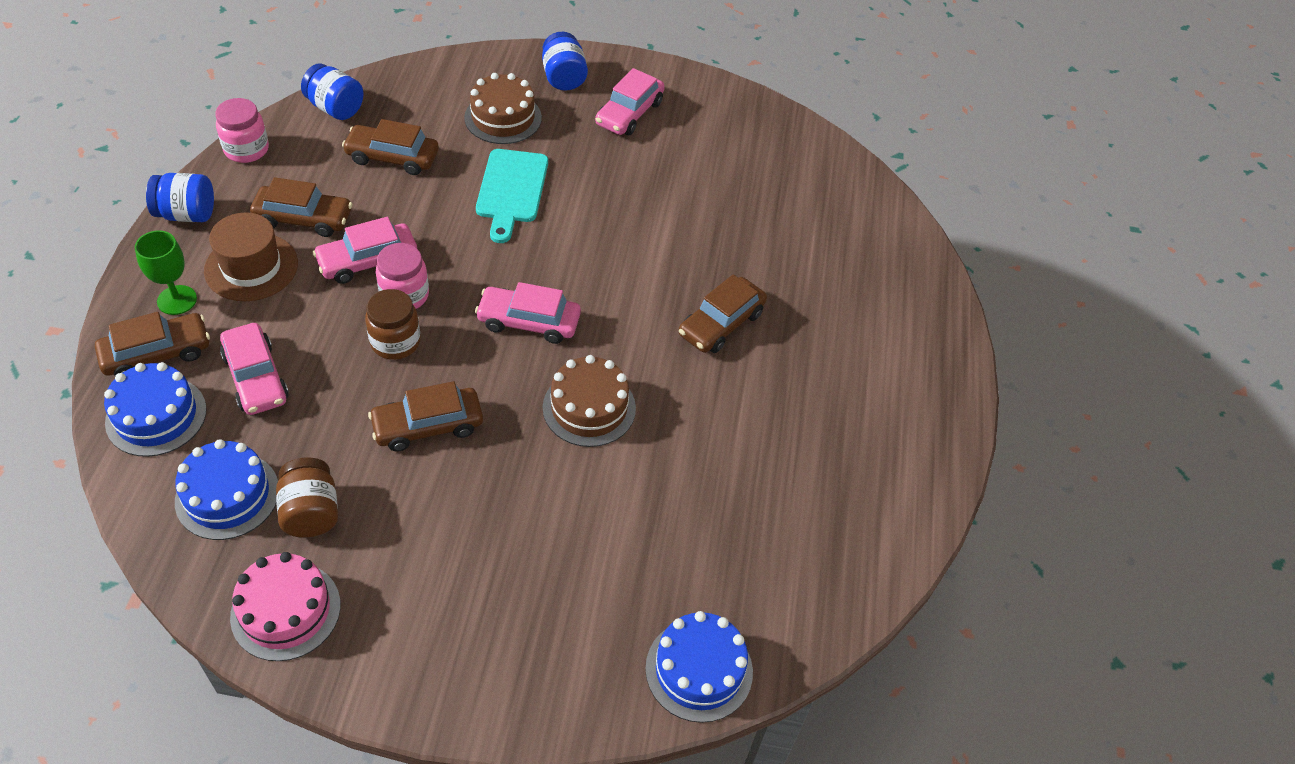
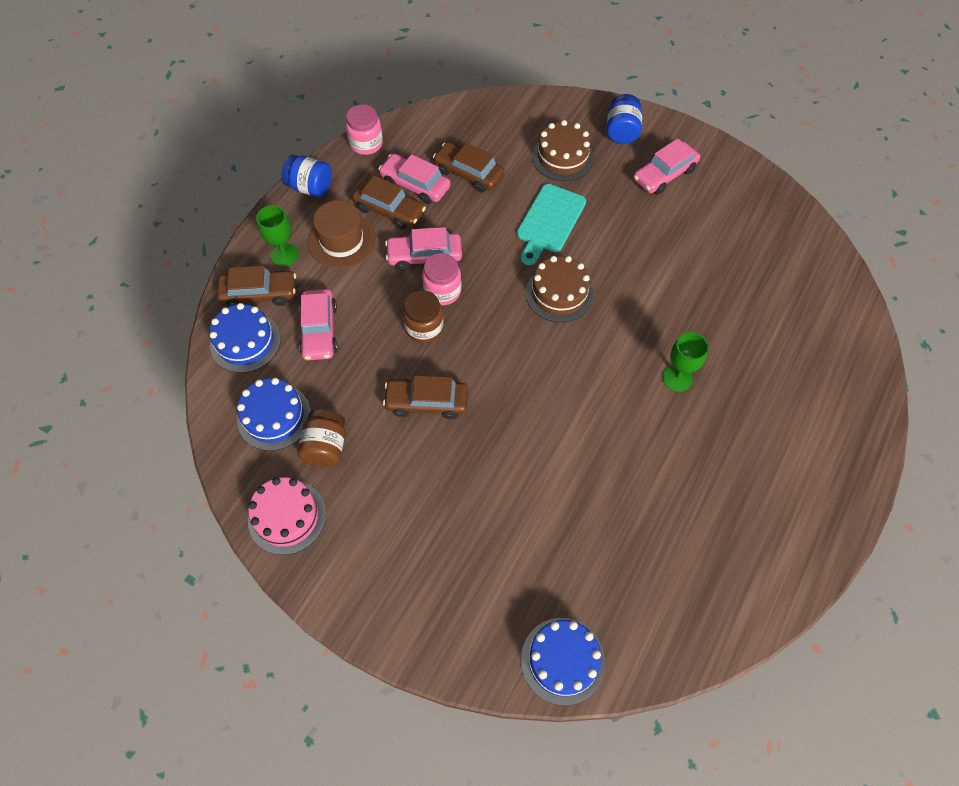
camera: 25 degrees right, 10 degrees up
blue jar [301,64,363,120] -> none
pink car [475,282,581,344] -> pink car moved to [379,154,451,204]
brown cake [543,355,636,447] -> brown cake moved to [526,256,593,323]
brown car [679,274,767,353] -> green goblet [662,332,708,392]

